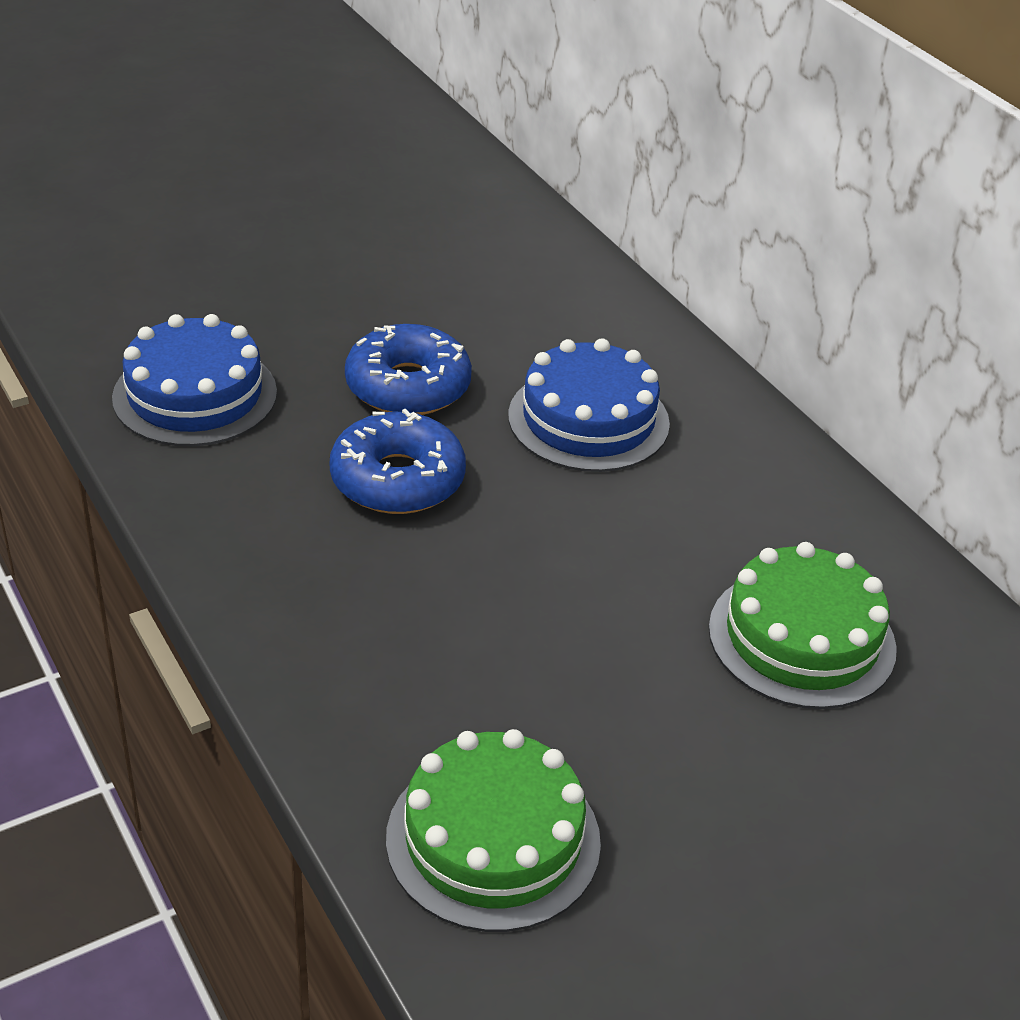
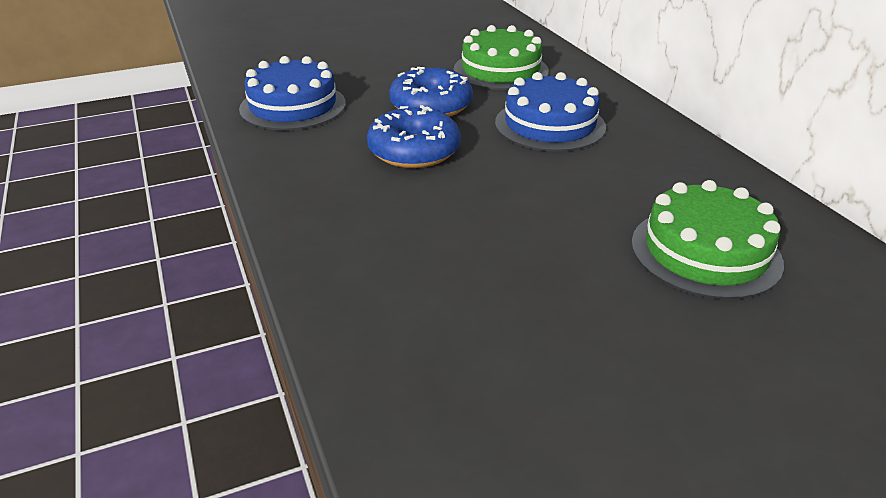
camera: 10 degrees right, 5 degrees down
green cake [386,729,601,932] -> green cake moved to [454,25,549,90]

